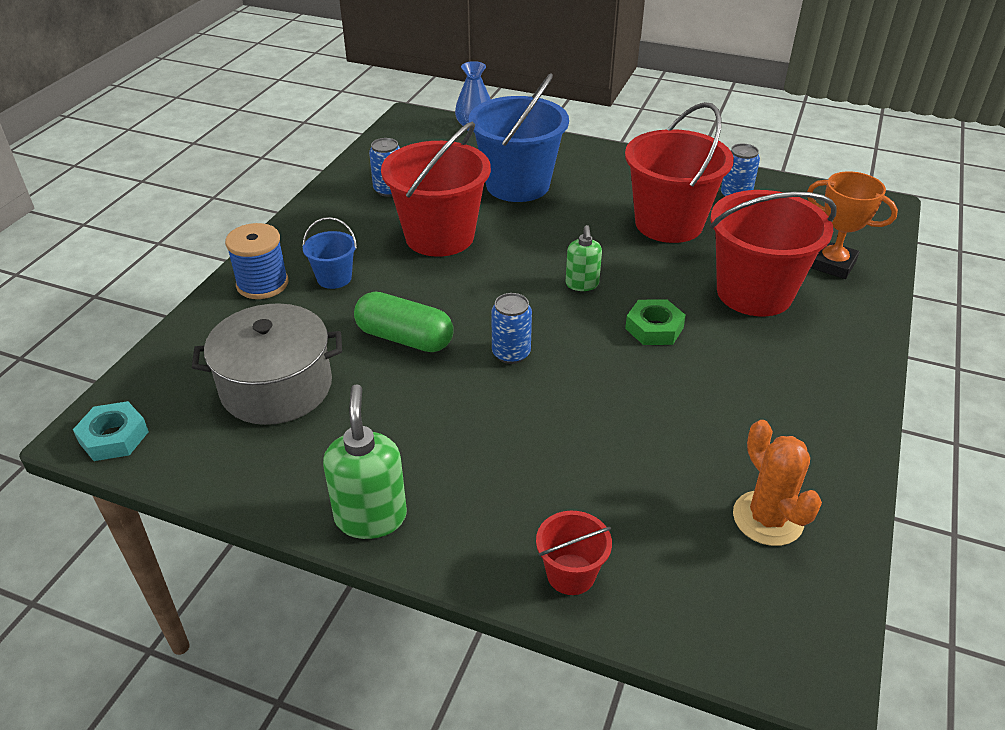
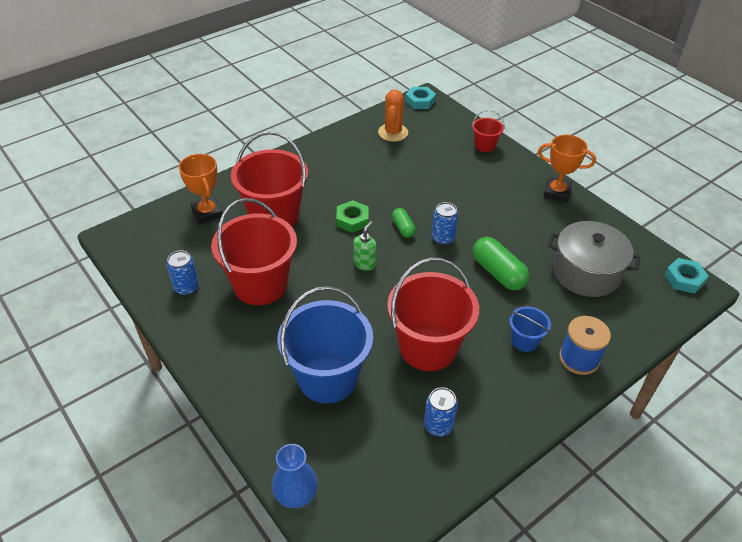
camera: 150 degrees left, 5 degrees up
green soap dispenser [323,384,407,539] -> orange trophy [538,135,596,202]
none -> green capsule [392,208,416,238]
none -> turquoise nut [405,87,436,109]

